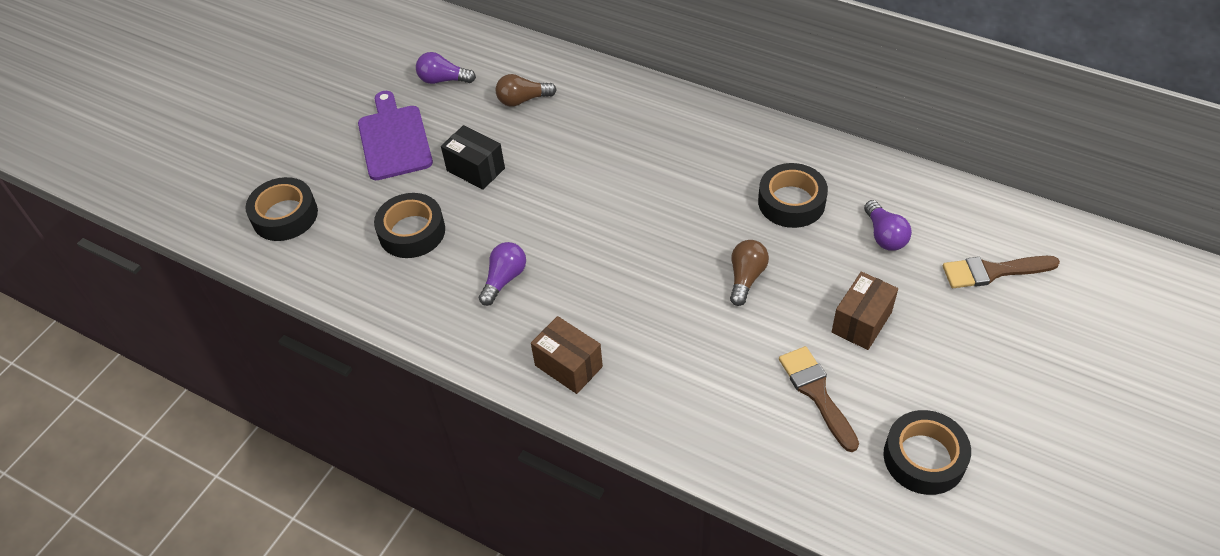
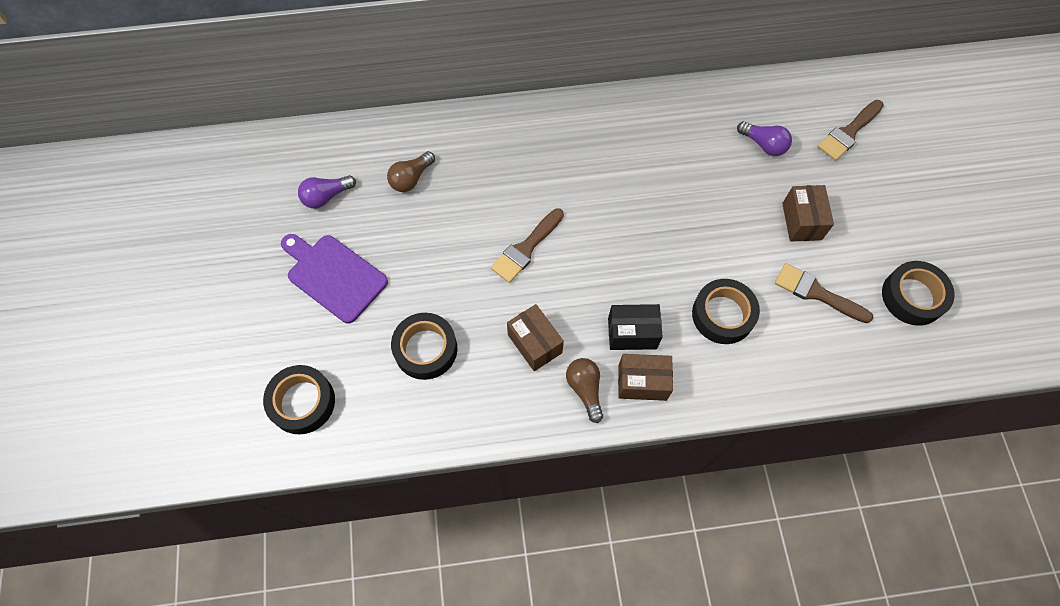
camera: 40 degrees left, 15 degrees up
black box [441,125,505,190] -> black box moved to [608,304,663,350]
purple light bulb [479,242,526,306] -> brown box [507,304,564,371]
brown light bulb [730,240,769,306] -> brown light bulb moved to [566,358,603,423]
black tape [758,163,828,228] -> black tape moved to [692,279,760,344]
none -> brown brush [491,208,564,283]

